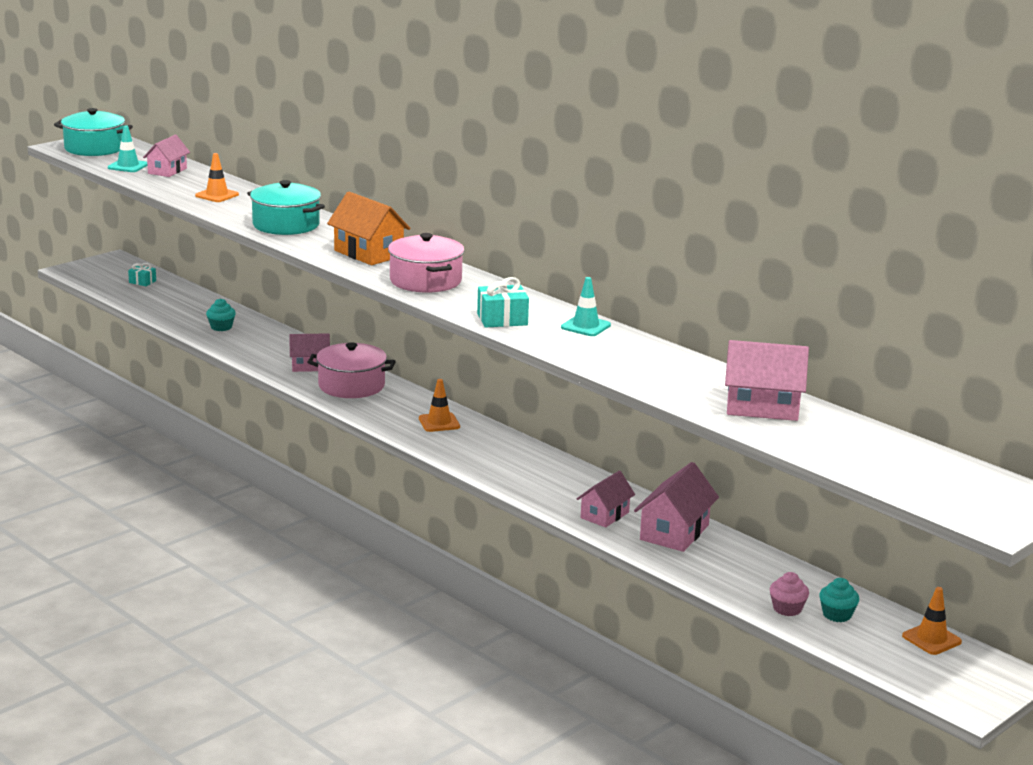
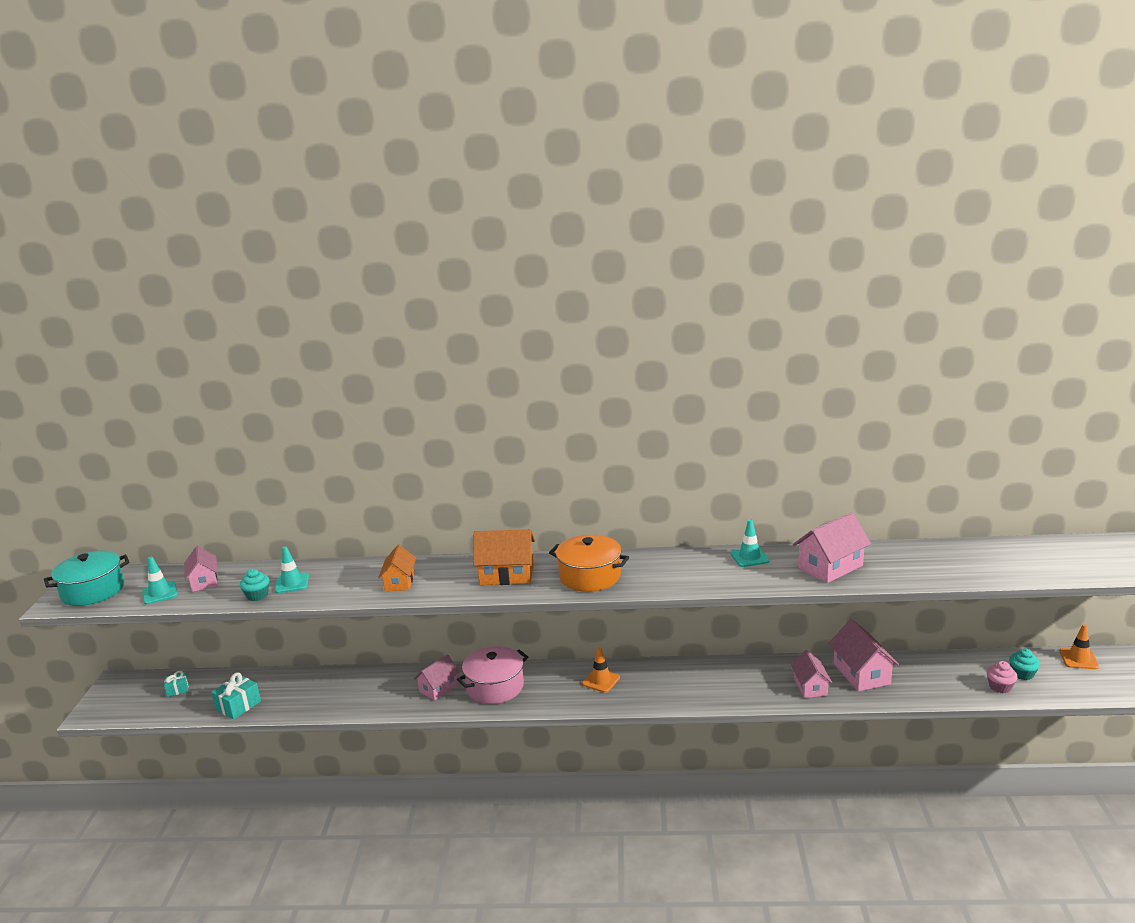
camera: 40 degrees left, 0 degrees up
orange traffic cone [195,153,239,202] -> turquoise traffic cone [275,546,309,593]
turquoise cupcake [206,298,236,331] -> turquoise cupcake moved to [240,569,269,601]
turquoise pot [247,180,325,235] -> orange house [378,545,416,591]
pink pot [388,233,465,293] -> orange pot [549,535,629,592]
turquoise gift [477,277,529,328] -> turquoise gift moved to [211,673,261,720]
pink house [725,340,809,421] -> pink house moved to [793,512,871,583]

